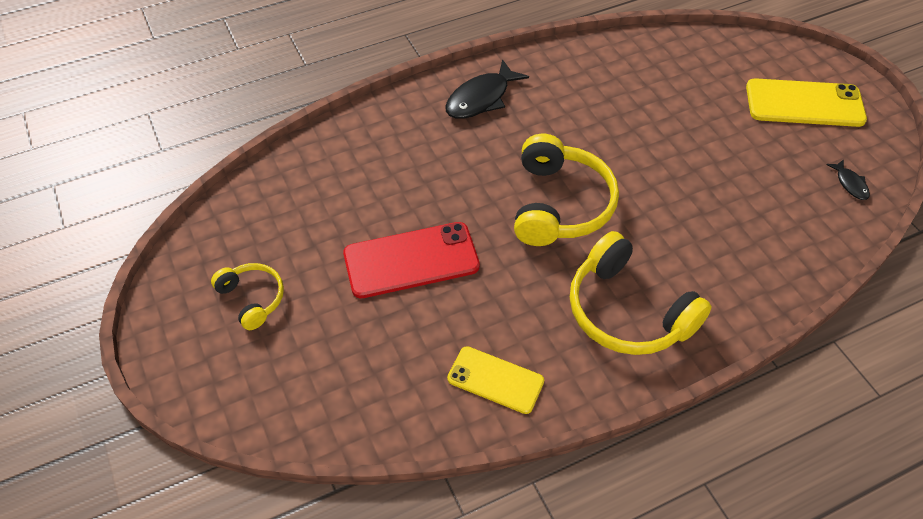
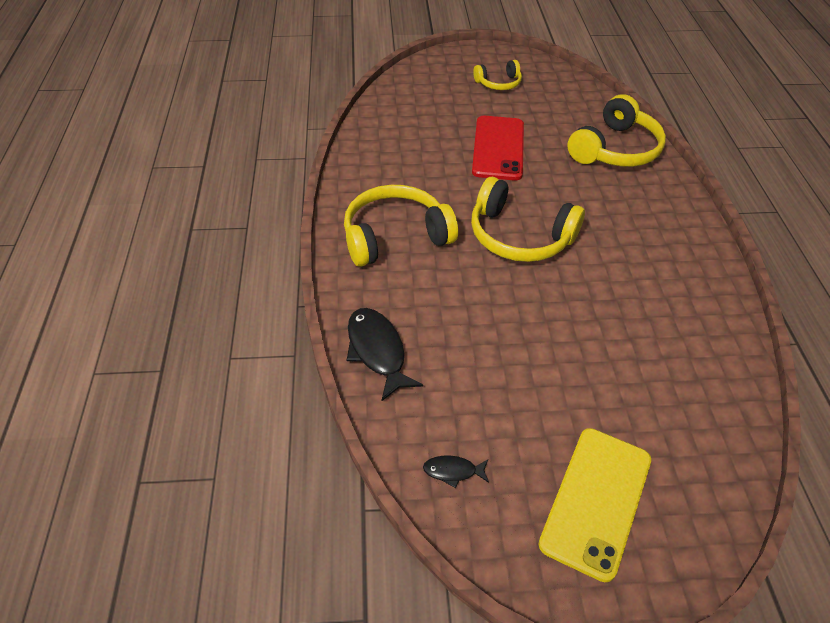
camera: 110 degrees right, 5 degrees down
black fish [445,59,529,119] -> black fish moved to [347,308,423,401]
yellow phone [447,346,544,414] -> none
none -> yellow headphones [567,94,666,167]

